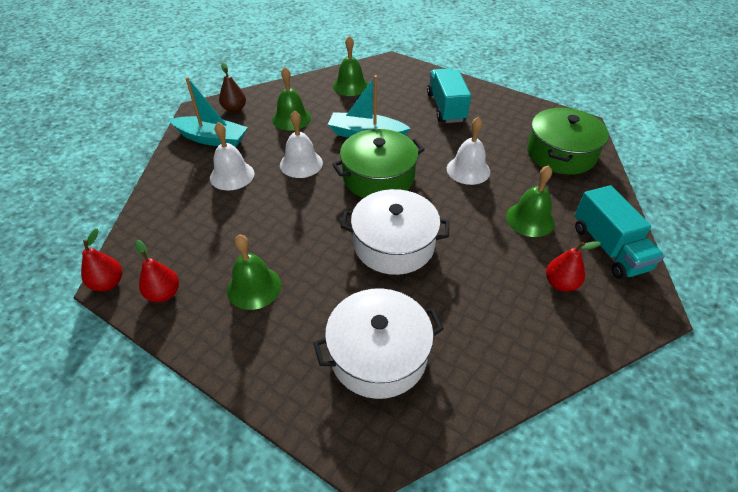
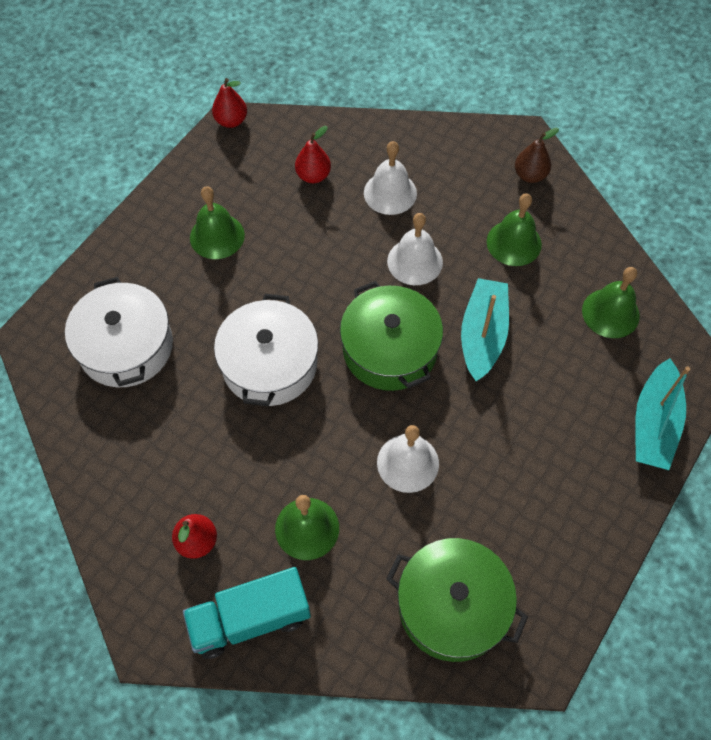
camera: 90 degrees right, 15 degrees up
red pear [135,240,179,302] -> red pear moved to [295,126,331,183]
turquoise boat [169,77,248,148] -> turquoise boat moved to [635,358,690,470]
turquoise truck [427,68,471,123] -> none

